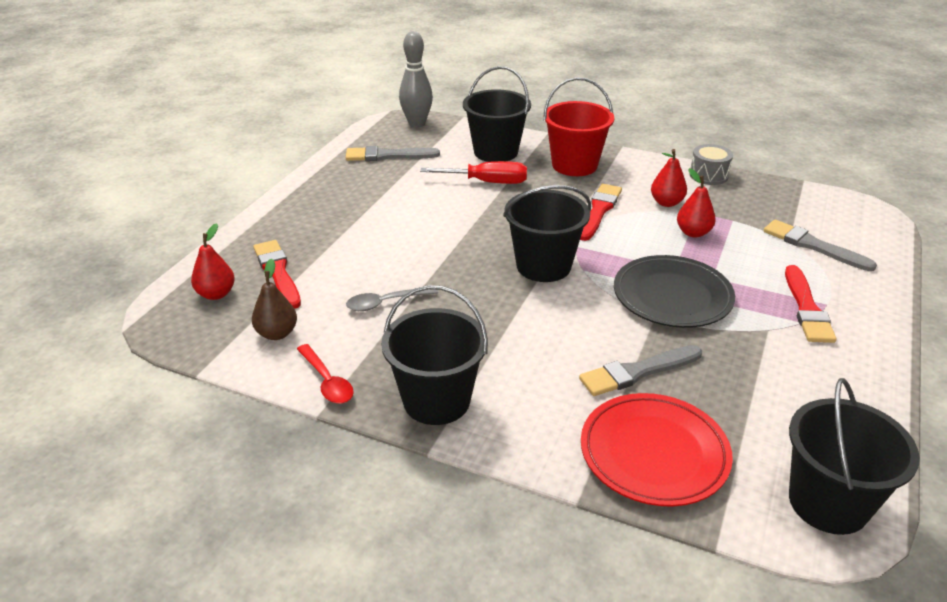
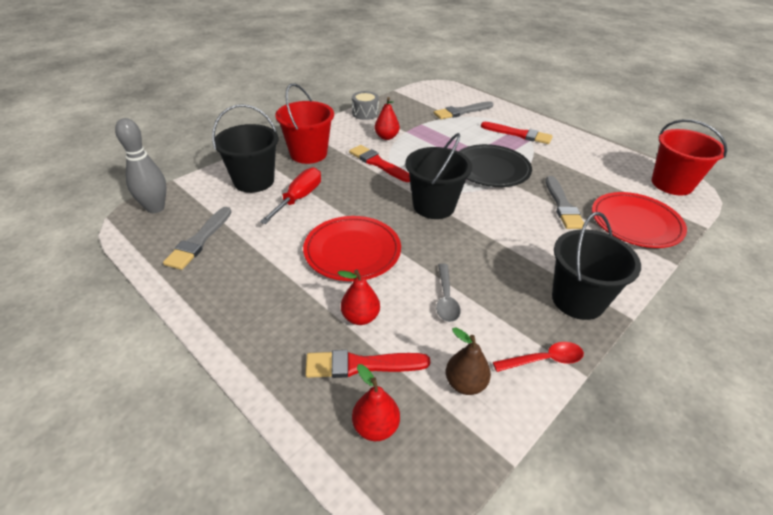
camera: 70 degrees left, 5 degrees up
red pear [677,168,716,238] -> red pear moved to [338,269,380,325]
black bucket [789,378,920,535] -> red bucket [651,119,727,196]
none -> red plate [303,216,401,281]

